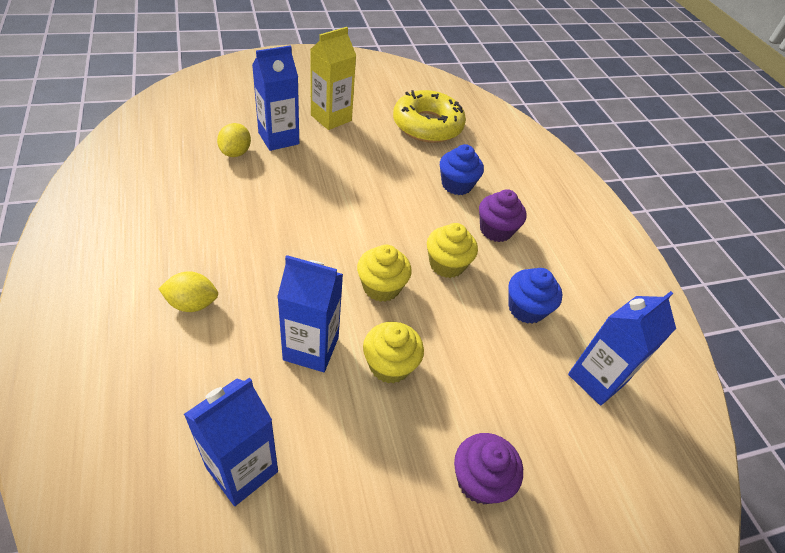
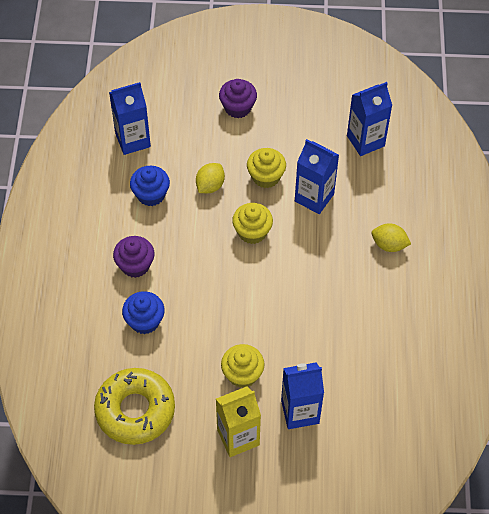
camera: 155 degrees left, 10 degrees up
yellow lemon [217,123,251,157] -> yellow lemon moved to [196,163,225,193]
yellow cupcake [427,223,478,278] -> yellow cupcake moved to [221,344,265,388]

